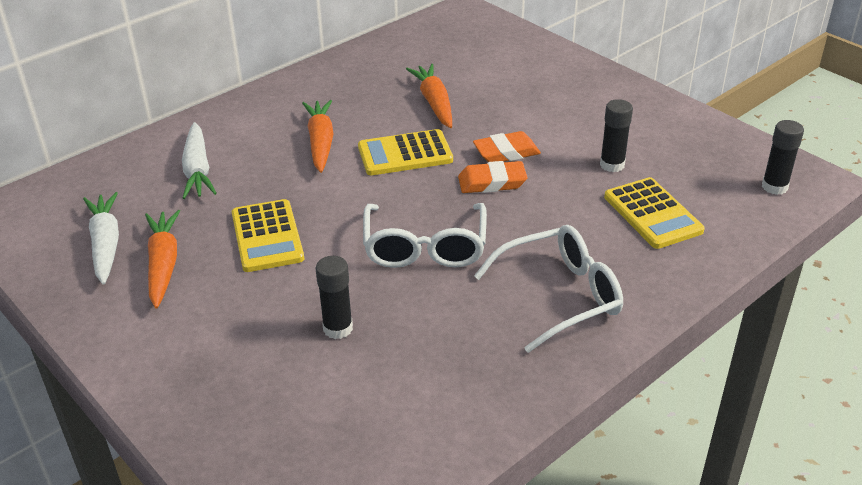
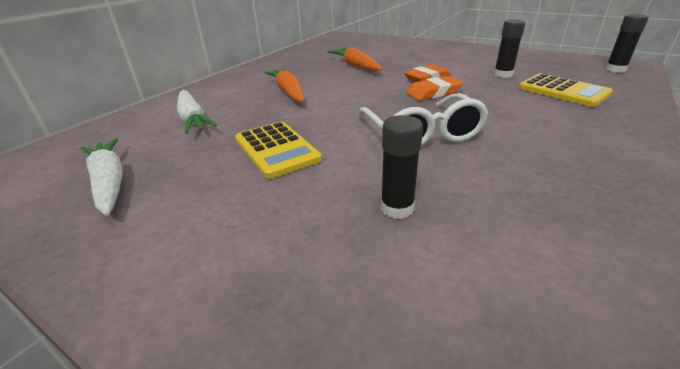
camera: 15 degrees left, 5 degrees down
orange carrot [145,210,180,308] -> none
yellow calculator [358,129,453,175] -> none
white glasses [474,225,623,353] -> none

